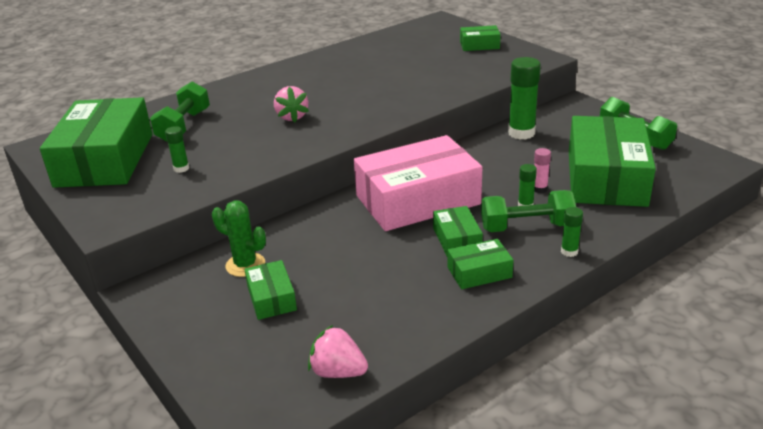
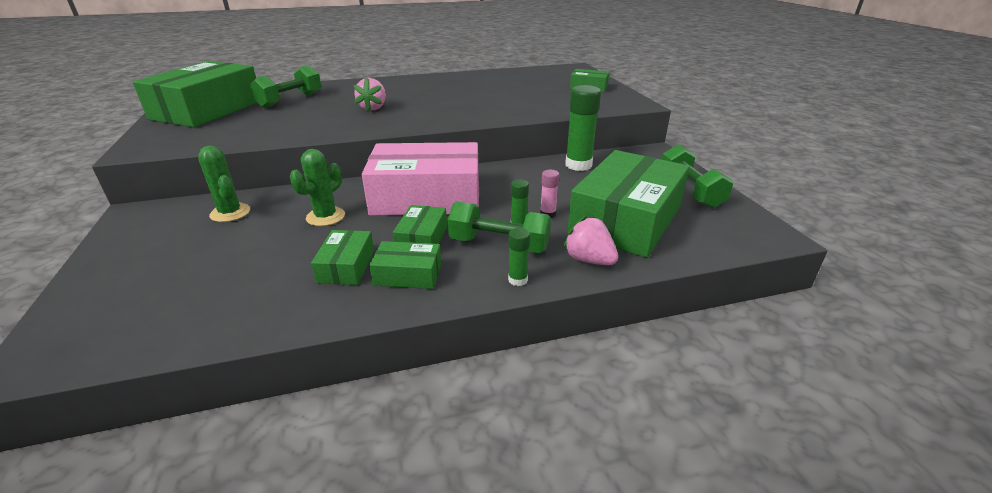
camera: 20 degrees right, 0 degrees up
green glue stick [165,126,189,173] -> none
green box [244,260,297,320] -> green box moved to [311,230,374,285]
pink strawberry [308,324,368,378] -> pink strawberry moved to [563,216,618,265]
none -> green cactus [290,149,345,226]

